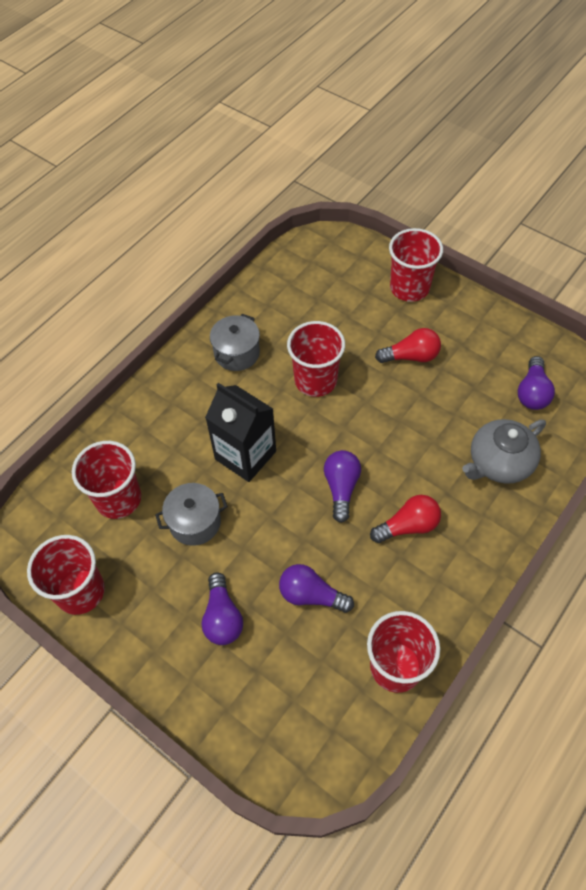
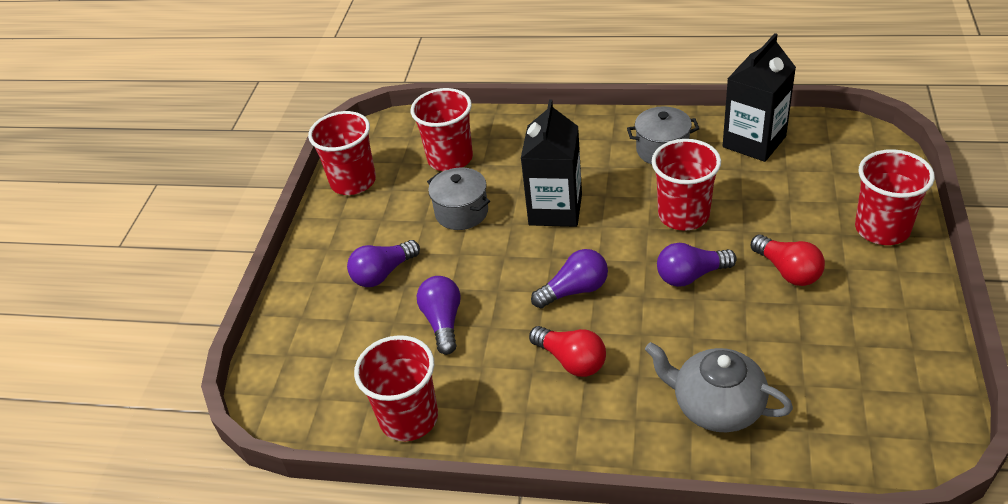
camera: 65 degrees right, 15 degrees down
purple light bulb [518,356,555,410] -> purple light bulb moved to [657,243,737,287]
none -> black carton [723,33,796,162]

